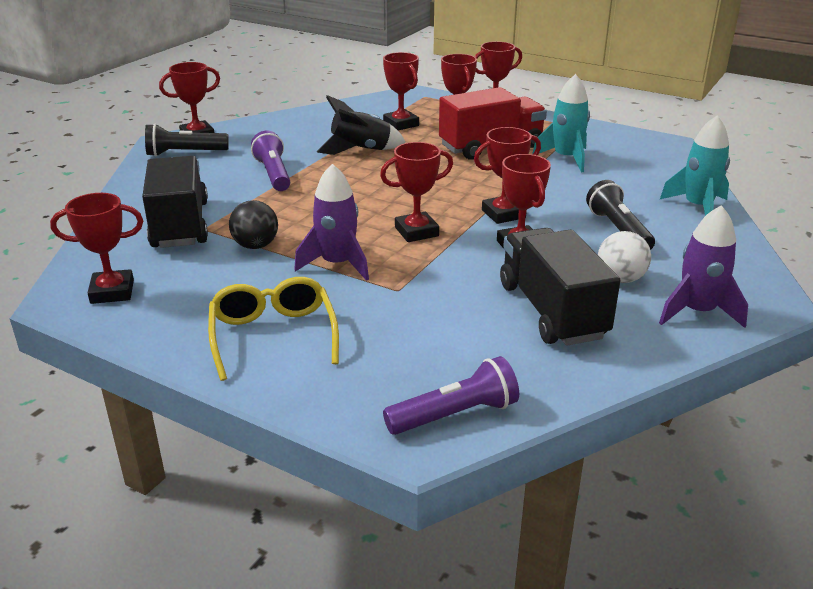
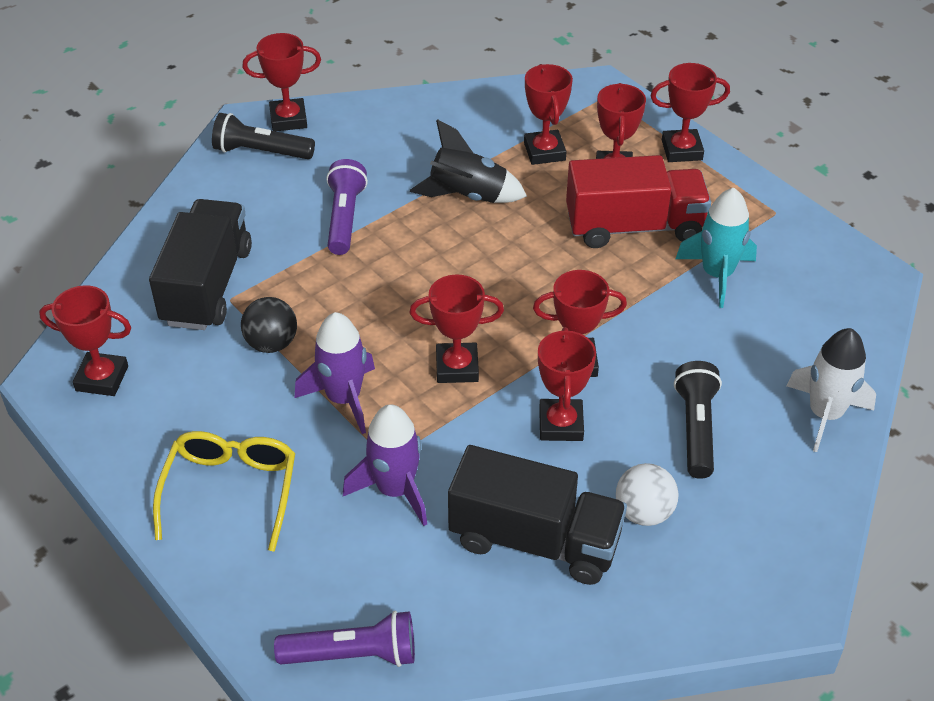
camera: 20 degrees right, 15 degrees up
black truck [500,228,620,346] -> black truck turned 105 degrees clockwise [448,445,627,585]
purple rocket [659,205,748,328] -> purple rocket moved to [343,404,427,526]
turquoise rocket [660,115,730,216] -> white rocket [787,328,876,452]

